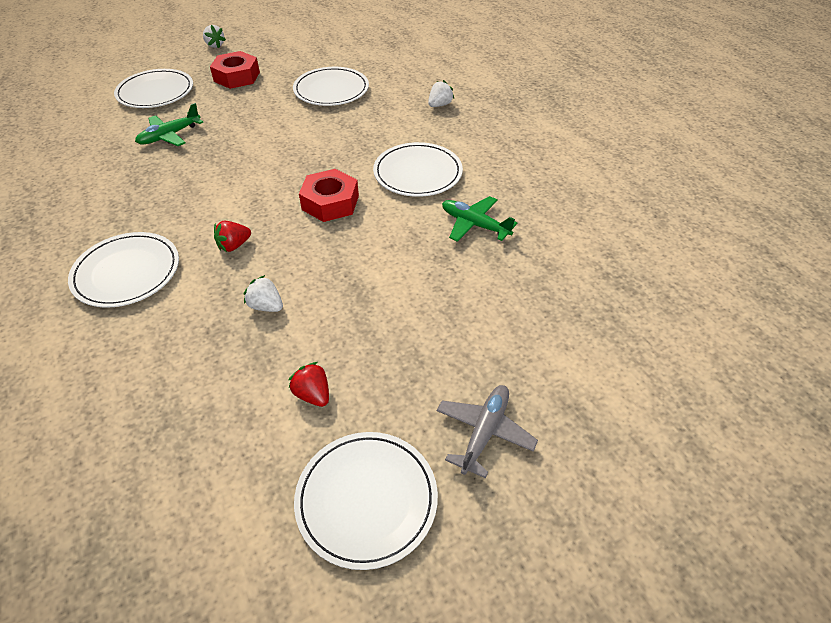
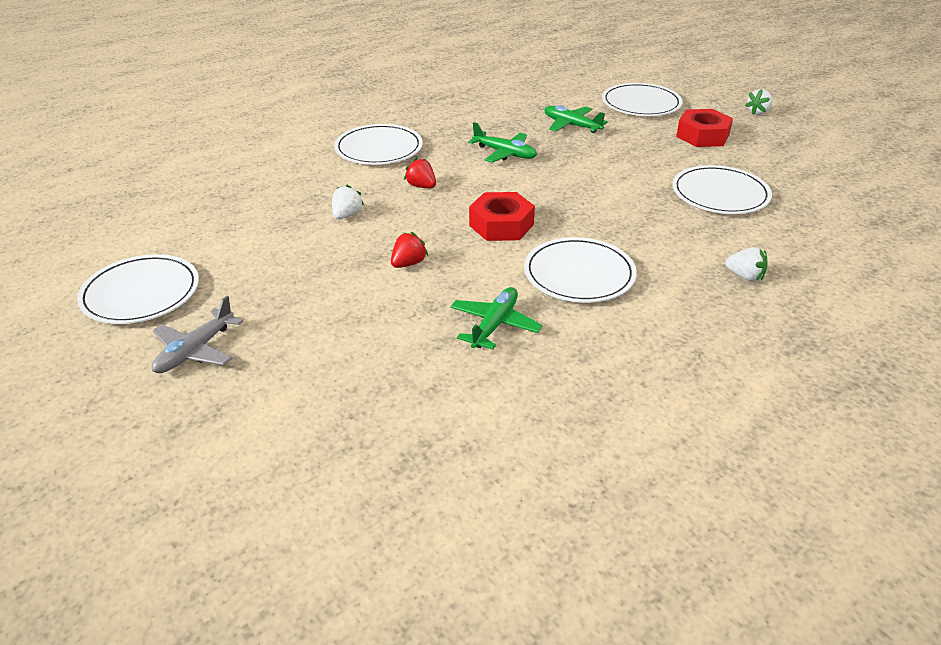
camera: 80 degrees right, 10 degrees down
red strawberry [288,362,329,407] -> red strawberry moved to [391,232,428,268]
grey plane [437,385,538,478] -> grey plane turned 105 degrees clockwise [152,296,243,373]
none -> green plane [468,122,537,163]

